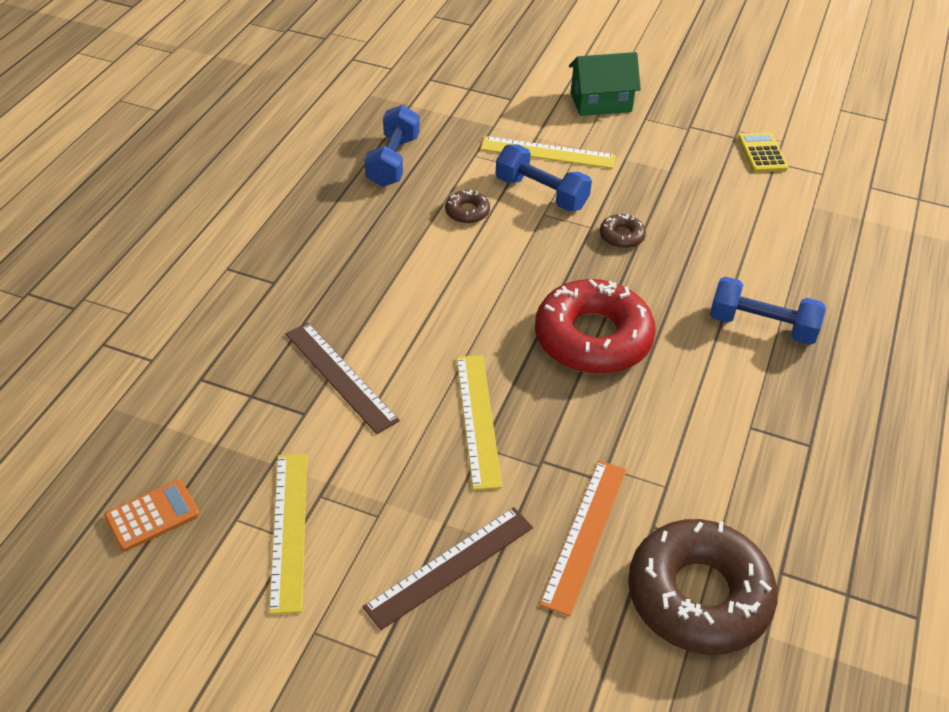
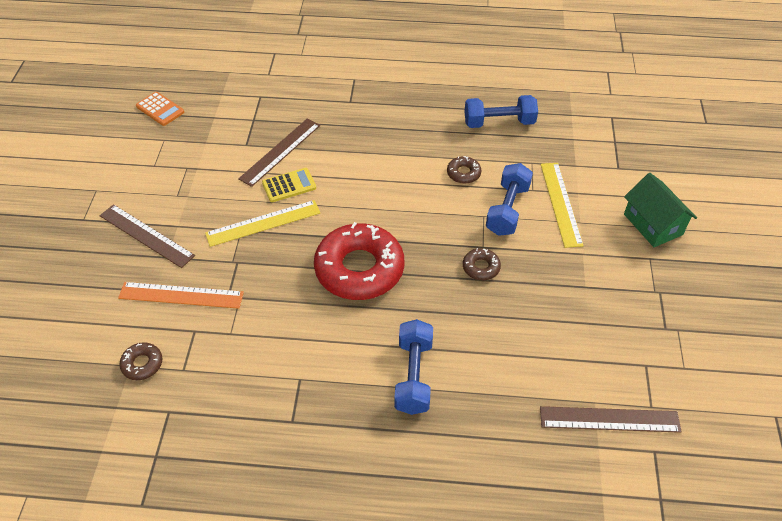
camera: 75 degrees right, 5 degrees up
yellow ruler [269,454,307,614] -> none
brown donut [628,519,777,655] -> brown donut [119,342,163,380], size x0.42
yellow calculator [738,132,789,172] -> yellow calculator moved to [262,168,316,202]
none -> brown ruler [540,406,682,433]

